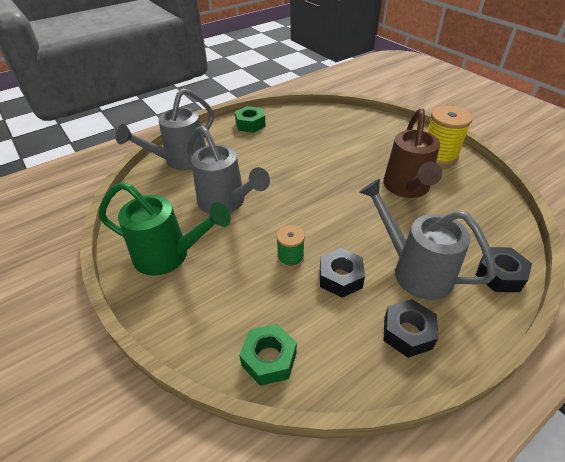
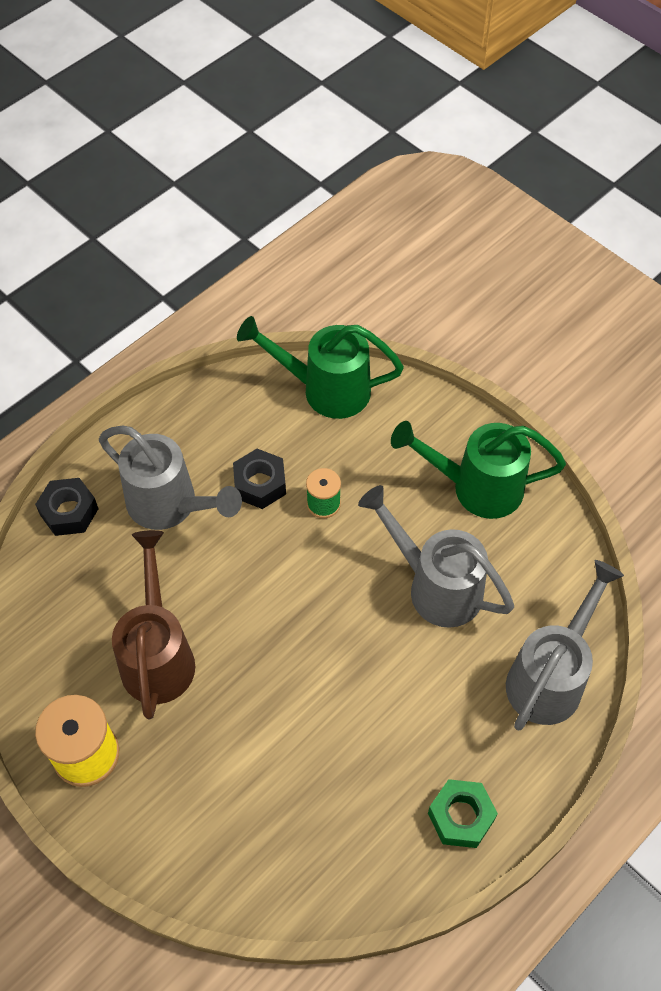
camera: 170 degrees right, 15 degrees up
green nut [239,324,297,386] -> green watering can [237,316,404,419]
black nut [383,299,438,358] -> none

